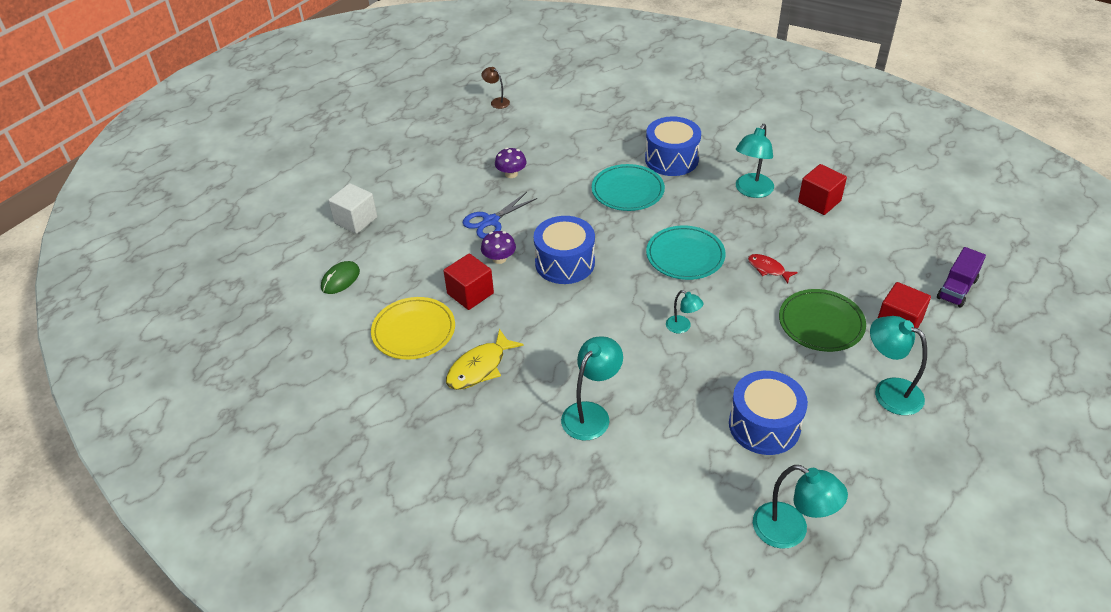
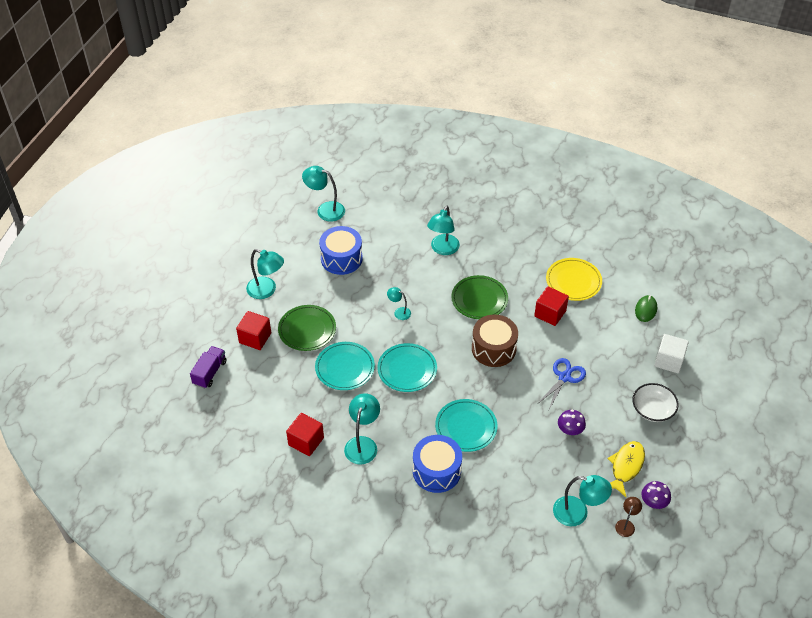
camera: 165 degrees right, 5 degrees up
yellow fish [446,328,524,390] -> yellow fish moved to [608,441,645,497]
brown lamp [481,67,510,109] -> brown lamp turned 90 degrees counterclockwise [615,497,642,537]
purple mushroom [481,231,516,264] -> purple mushroom moved to [642,481,671,509]
blue drum [534,216,595,284] -> brown drum [472,315,518,367]
red fish [748,254,798,283] -> turquoise plate [315,342,375,390]
none -> green plate [451,275,508,319]
none -> turquoise lamp [553,475,612,526]
none -> white bowl [632,383,679,422]

